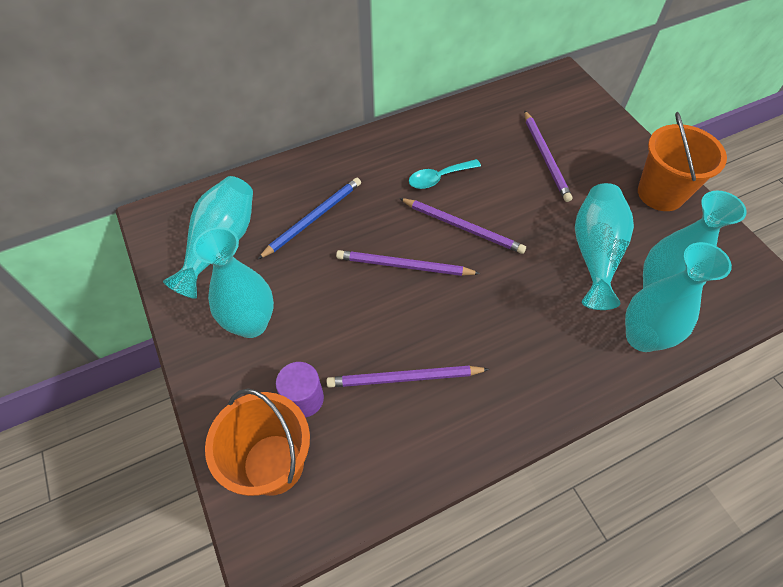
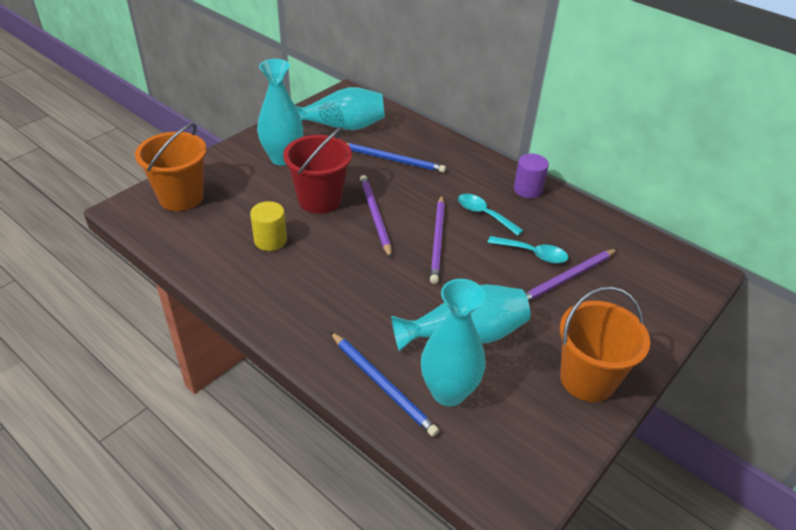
camera: 65 degrees right, 15 degrees down
purple cylinder [276,362,324,417] -> purple cylinder moved to [514,154,549,198]
purple pencil [326,366,489,388] -> yellow cylinder [250,201,287,251]
turquoise vase [625,242,732,352] -> blue pencil [330,332,439,437]
none -> red bucket [283,127,352,214]
none -> turquoise spoon [488,236,568,264]

